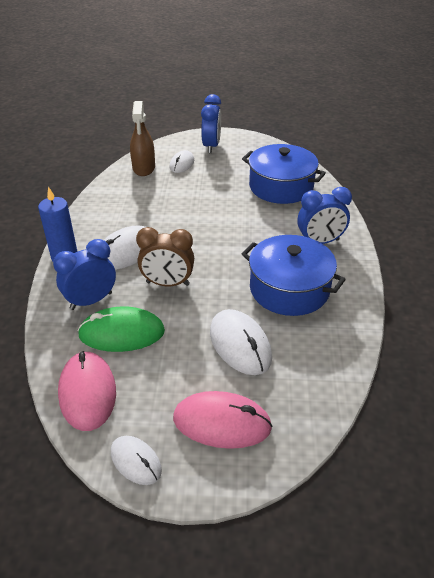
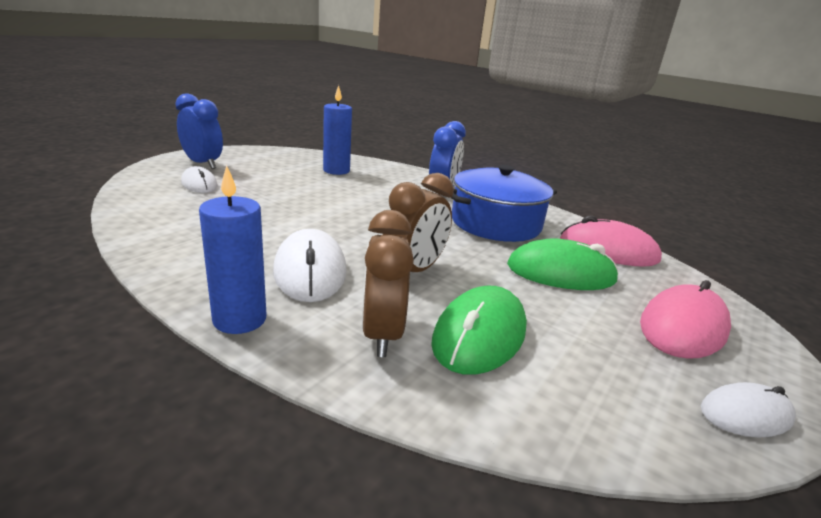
camera: 60 degrees left, 15 degrees down
blue clock [53,239,116,310] -> brown clock [362,210,414,357]
pink mouse [58,351,116,431] -> pink mouse moved to [560,215,662,267]
brown spray bottle [130,101,155,176] -> none
white mouse [210,309,272,375] -> green mouse [507,238,619,290]
blue pot [242,144,326,204] -> blue candle [323,85,352,175]

